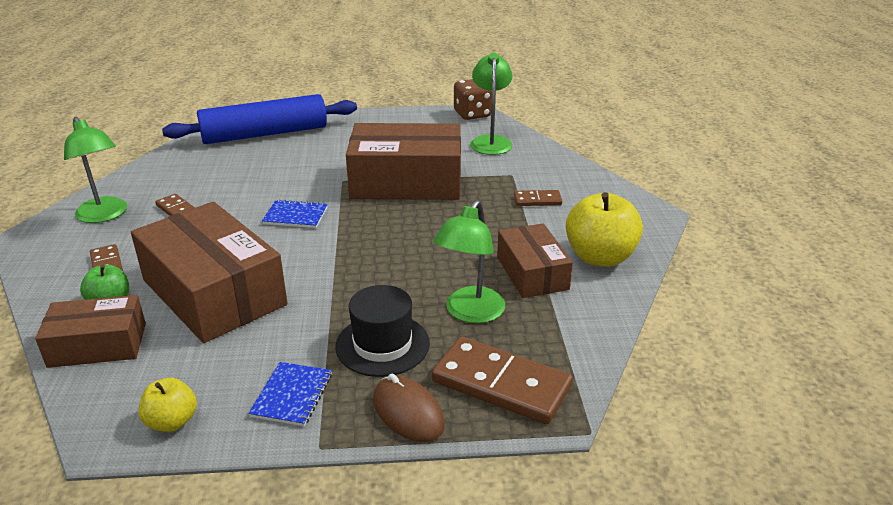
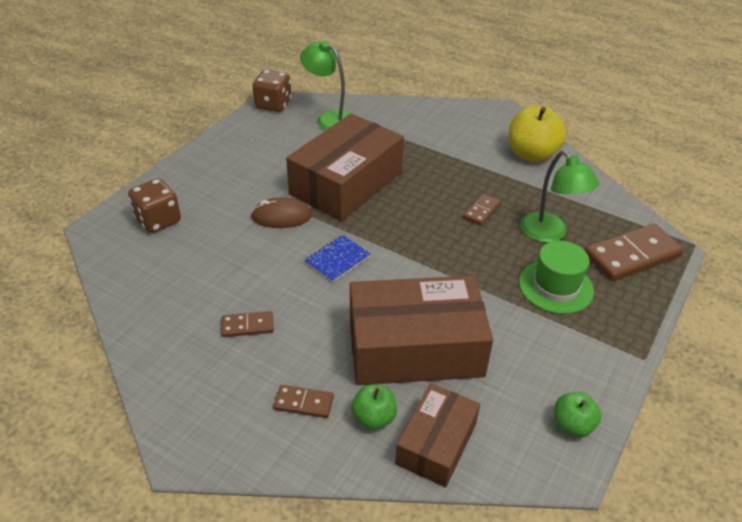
camera: 55 degrees left, 10 degrees up
green lamp [64,117,127,223] -> none
yellow apple [138,378,197,432] -> green apple [554,392,602,437]
blue rolling pin [162,94,357,144] -> brown dice [128,178,181,233]
blue notebook [248,362,332,426] -> none
black hat [335,285,430,377] -> green hat [519,241,594,314]
brown mouse [373,374,445,442] -> brown mouse moved to [251,197,312,228]
brown box [497,224,573,298] -> none
brown domino [514,190,562,206] -> brown domino moved to [463,194,501,226]

